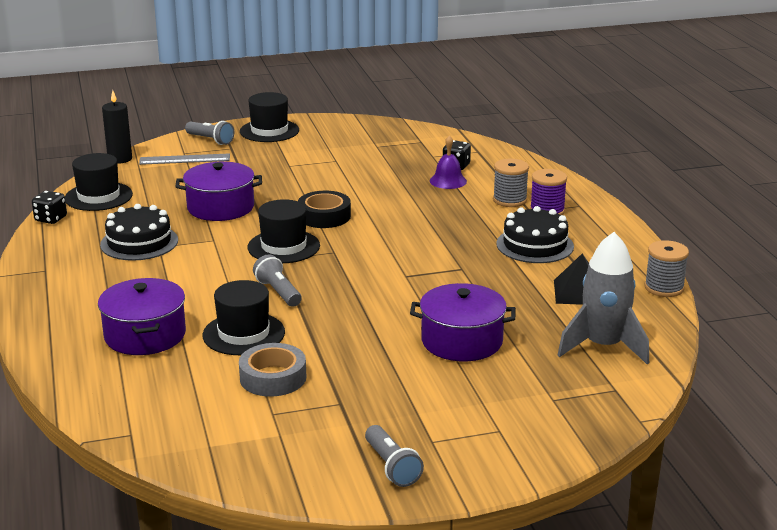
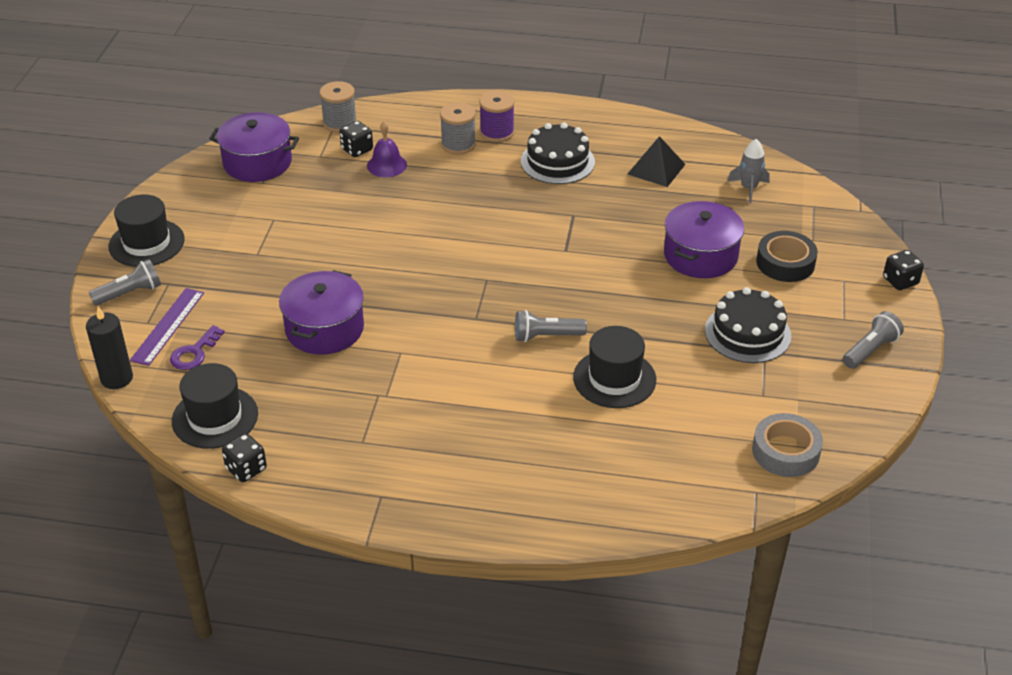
camera: 65 degrees left, 15 degrees up
purple pot [98,278,186,355] -> purple pot moved to [209,112,299,182]
black cake [100,204,178,261] -> black cake moved to [705,287,791,363]
grey ruler [139,153,230,165] -> purple ruler [130,288,204,366]
grey tape [239,343,306,397] -> grey tape moved to [752,413,823,477]
black hat [248,199,320,263] -> none
black tape [298,191,351,228] -> black tape moved to [756,231,818,282]
grey flashlight [365,425,424,487] -> grey flashlight turned 45 degrees counterclockwise [843,311,904,369]
grey rocket [558,232,649,365] -> grey rocket [728,139,770,203], size x0.55
grey spool [645,240,689,297] -> grey spool moved to [320,81,357,133]
none -> purple key [170,325,225,370]
none -> black dice [883,250,924,290]

